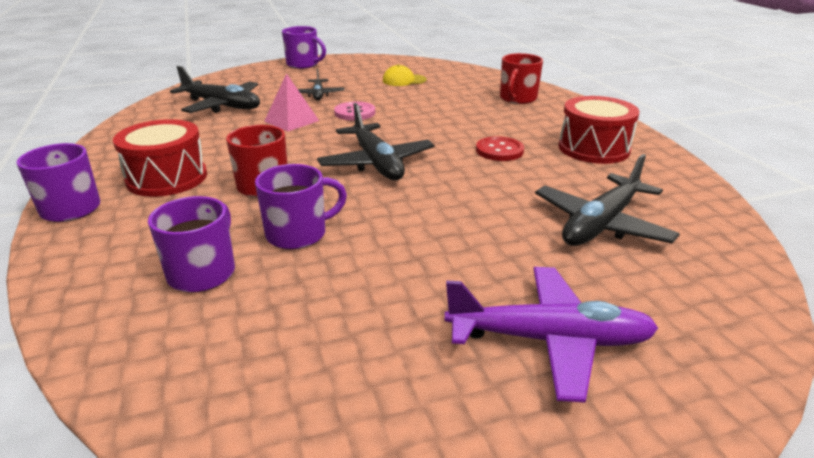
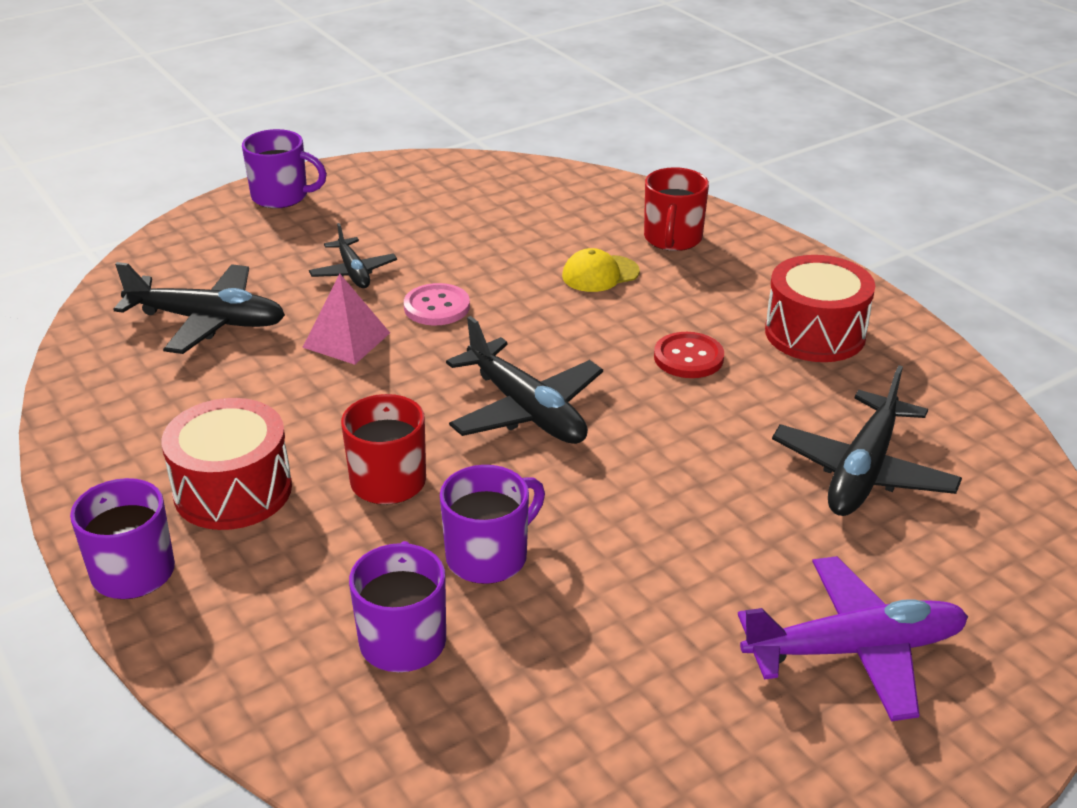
camera: 15 degrees left, 5 degrees up
yellow cap [383,64,427,86] -> yellow cap moved to [562,248,640,292]

